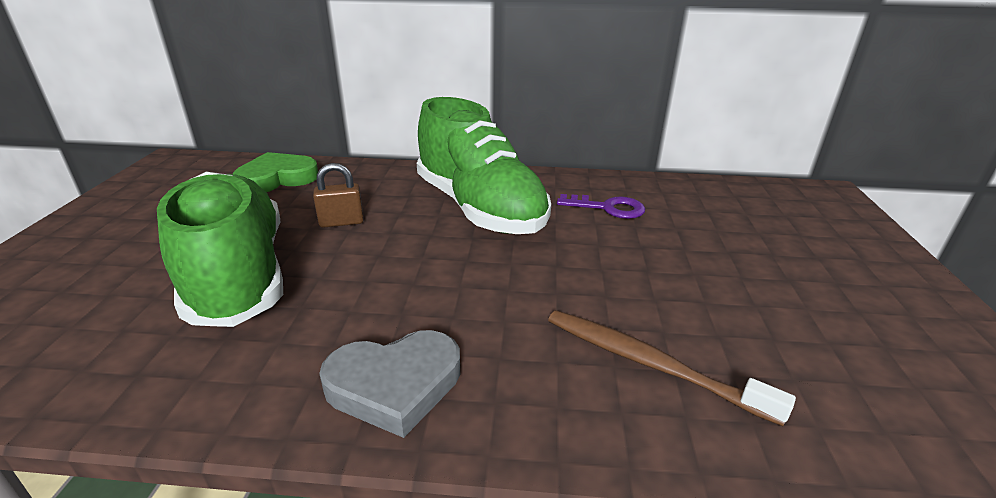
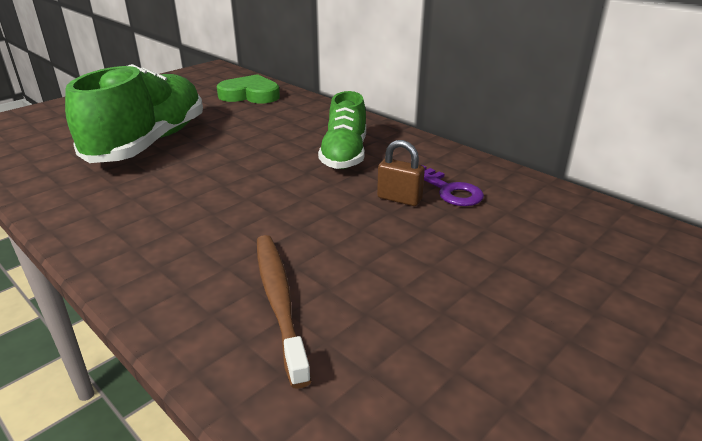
camera: 40 degrees right, 0 degrees up
brown padlock [313,163,364,228] -> brown padlock moved to [377,140,425,206]
grey heart [319,330,460,438] -> none
green shoe [417,97,551,234] -> green shoe [318,91,366,169], size x0.60

